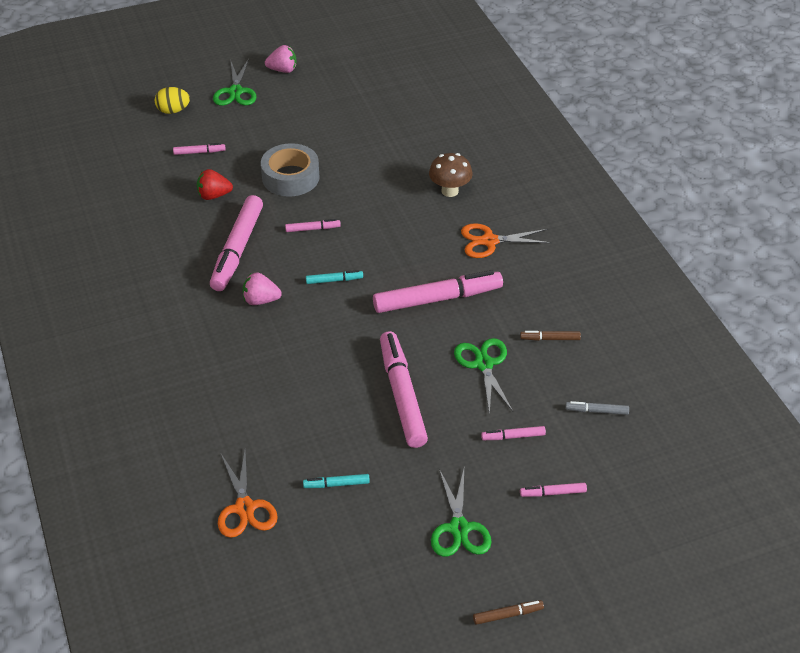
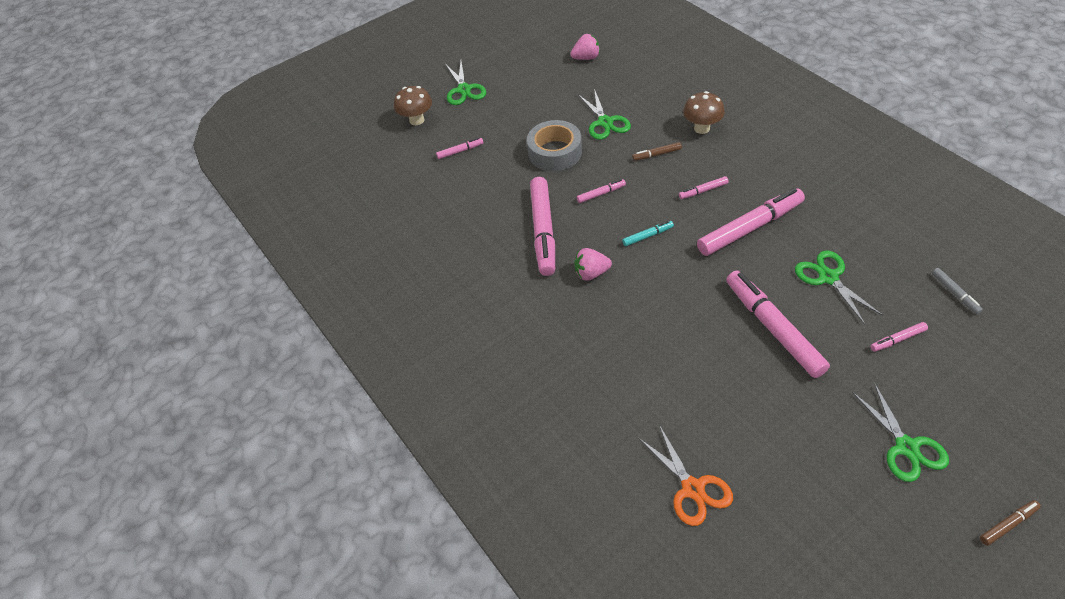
camera: 10 degrees left, 5 degrees up
yellow egg [155,87,190,114] -> brown mushroom [394,86,432,125]
red strawberry [197,169,233,200] -> none
pink strawberry [265,45,297,73] -> pink strawberry moved to [570,34,600,60]
turquoise marker [303,474,370,488] -> none
orange scissors [461,223,551,258] -> none
brown marker [520,331,581,341] -> brown marker moved to [632,142,682,161]
pink marker [520,483,587,497] -> pink marker moved to [679,176,729,199]
grey marker [565,401,629,415] -> grey marker turned 105 degrees counterclockwise [932,268,983,314]
none -> green scissors [578,89,631,140]

